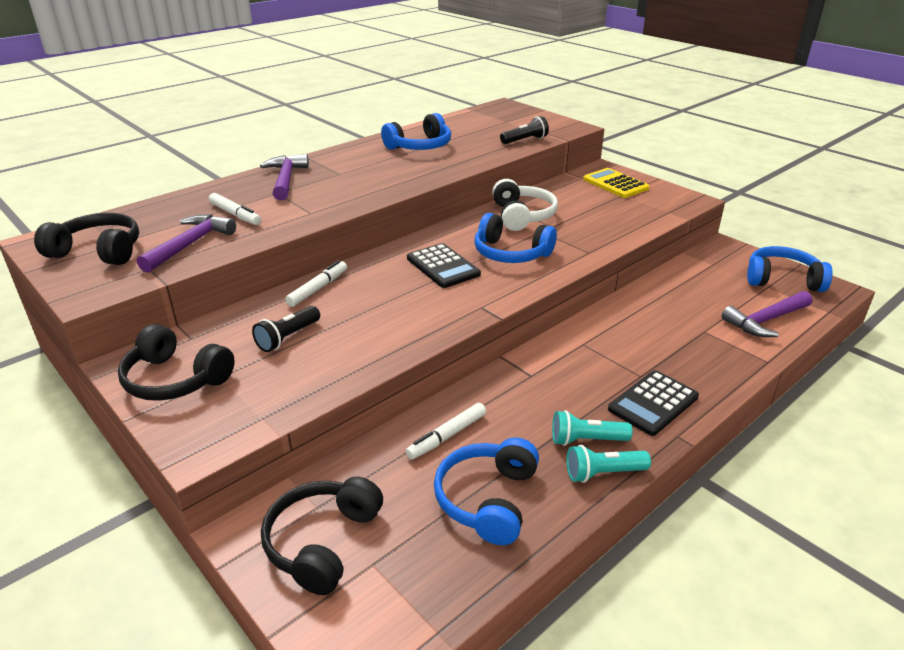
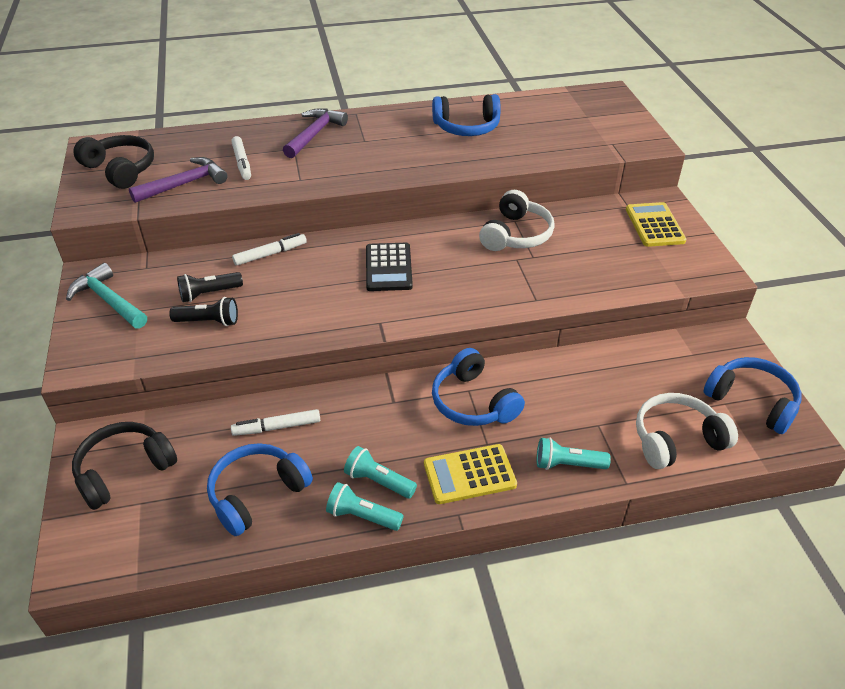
camera: 30 degrees right, 10 degrees up
black headphones [118,324,235,401] -> turquoise hammer [66,263,147,329]
blue headphones [474,213,557,263] -> blue headphones moved to [432,348,525,426]
black flashlight [500,116,549,144] -> black flashlight moved to [169,297,238,326]
black calculator [608,370,699,436] -> yellow calculator [424,444,517,504]
purple hammer [722,291,812,337] -> white headphones [636,393,738,469]
none -> turquoise flashlight [537,437,611,470]

